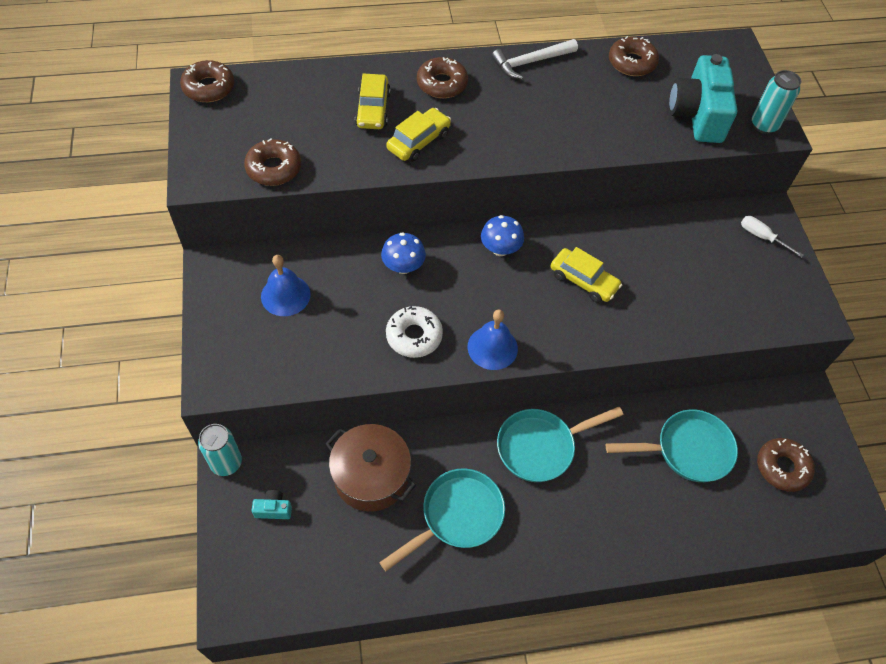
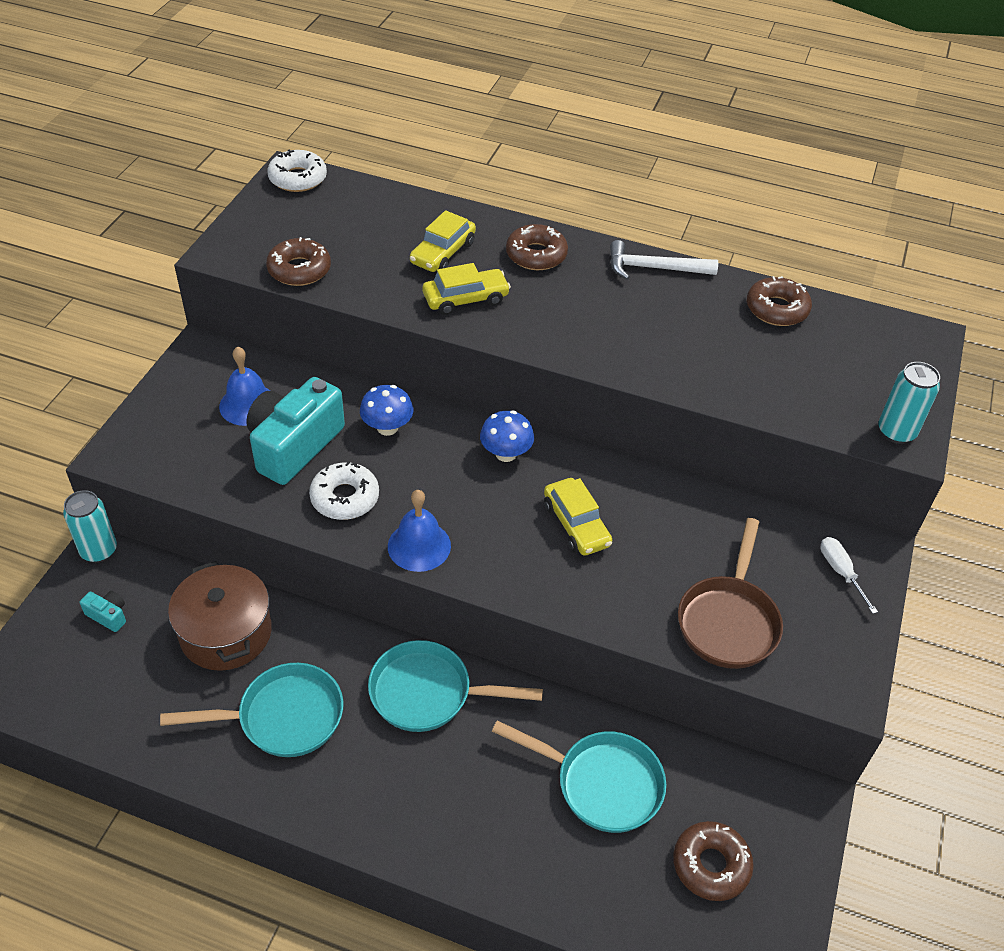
camera: 30 degrees right, 10 degrees down
brown donut [180,60,234,102] -> white donut [267,150,327,192]
turquoise camera [669,54,737,143] -> turquoise camera moved to [246,377,345,485]
none -> brown pan [678,518,783,669]

